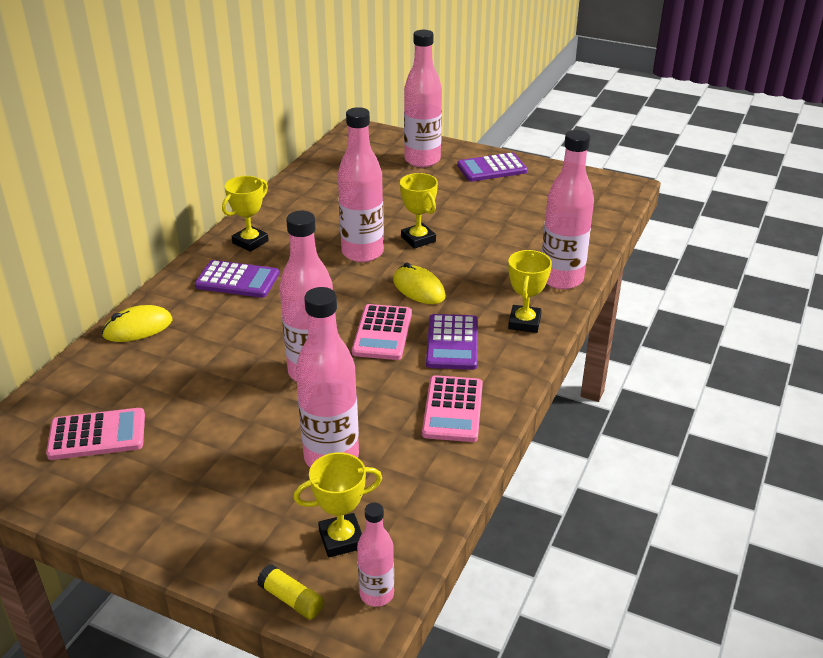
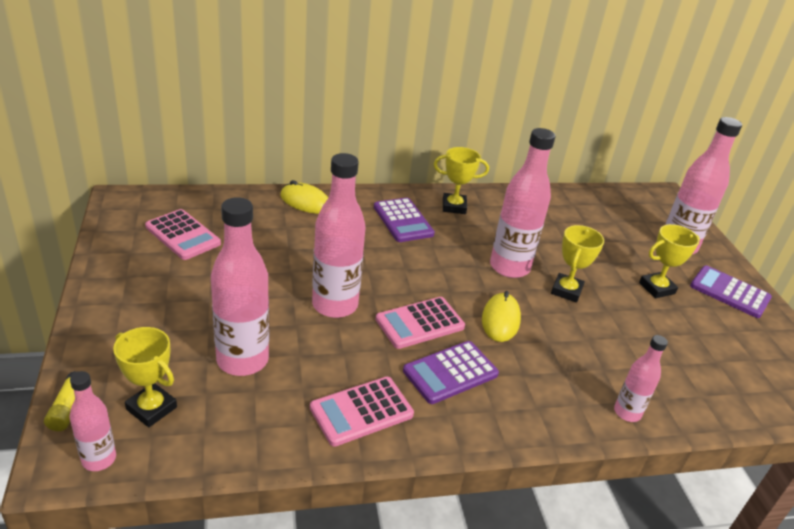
camera: 50 degrees right, 0 degrees up
yellow trophy [508,250,552,333] -> yellow trophy moved to [639,224,700,298]
pink bottle [542,130,594,289] -> pink bottle [614,335,668,422], size x0.54

